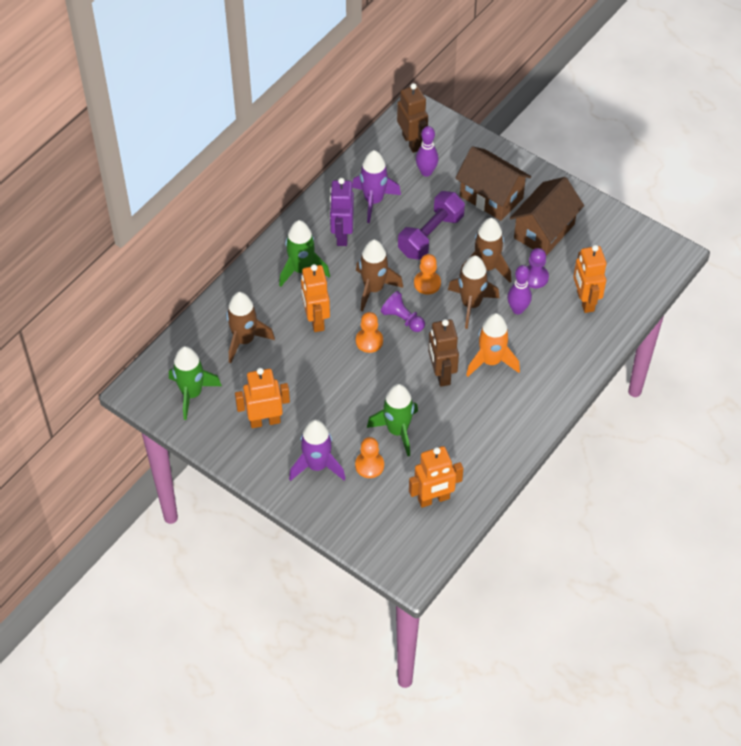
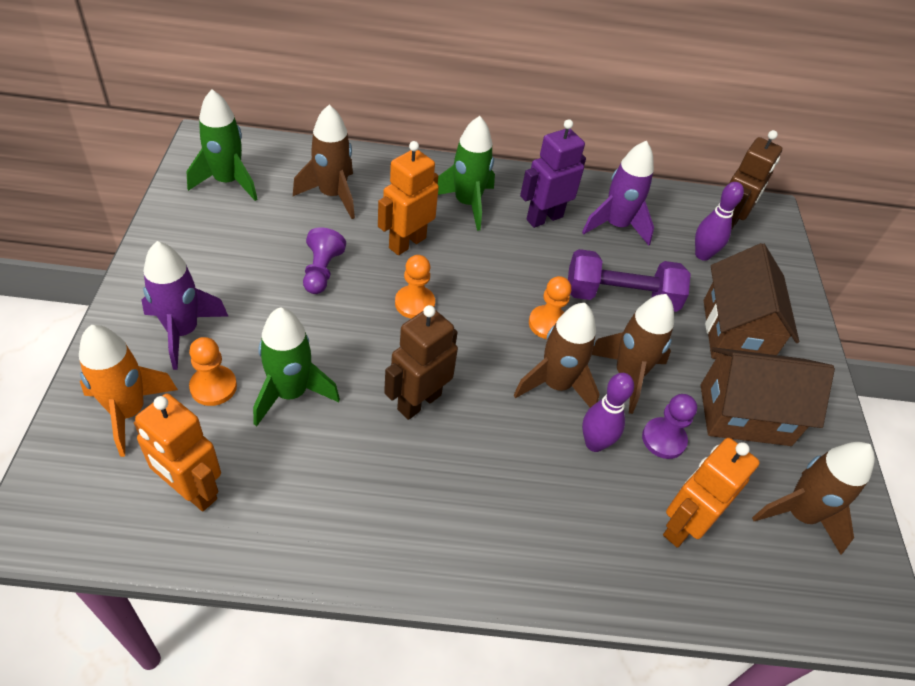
camera: 50 degrees right, 5 degrees down
orange robot [235,368,290,428] -> none
brown rocket [356,240,403,311] -> brown rocket moved to [752,442,875,555]
purple pawn [381,291,425,332] -> purple pawn moved to [303,227,346,294]
orange rocket [466,313,520,377] -> orange rocket moved to [79,325,178,457]

